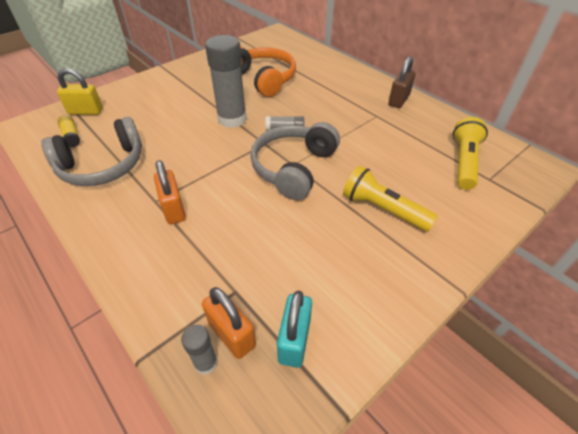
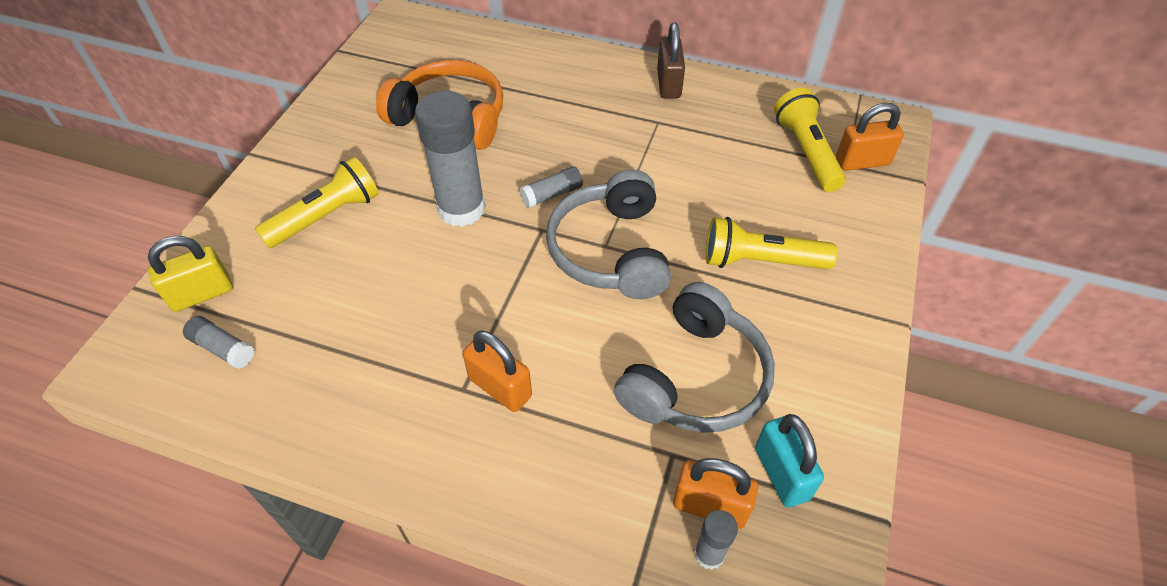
camera: 30 degrees left, 5 degrees up
grey headphones [41,117,142,186] -> grey headphones moved to [614,282,775,433]
yellow glue stick [58,115,80,147] -> grey glue stick [183,316,254,369]
none -> yellow flashlight [255,156,379,248]
none -> orange padlock [836,103,904,171]

